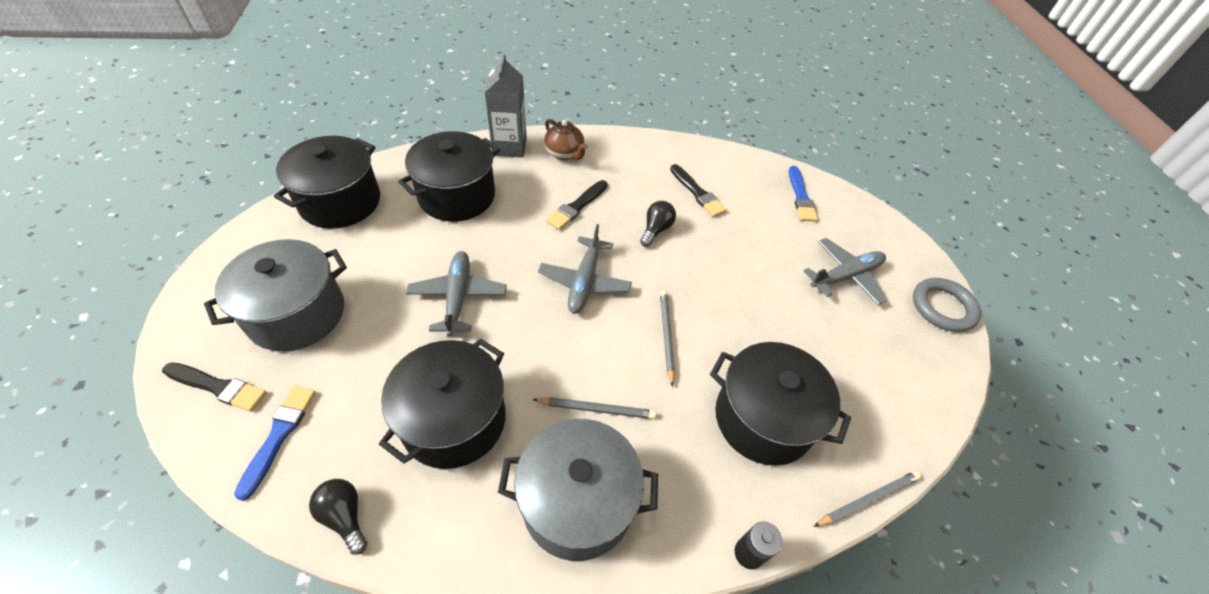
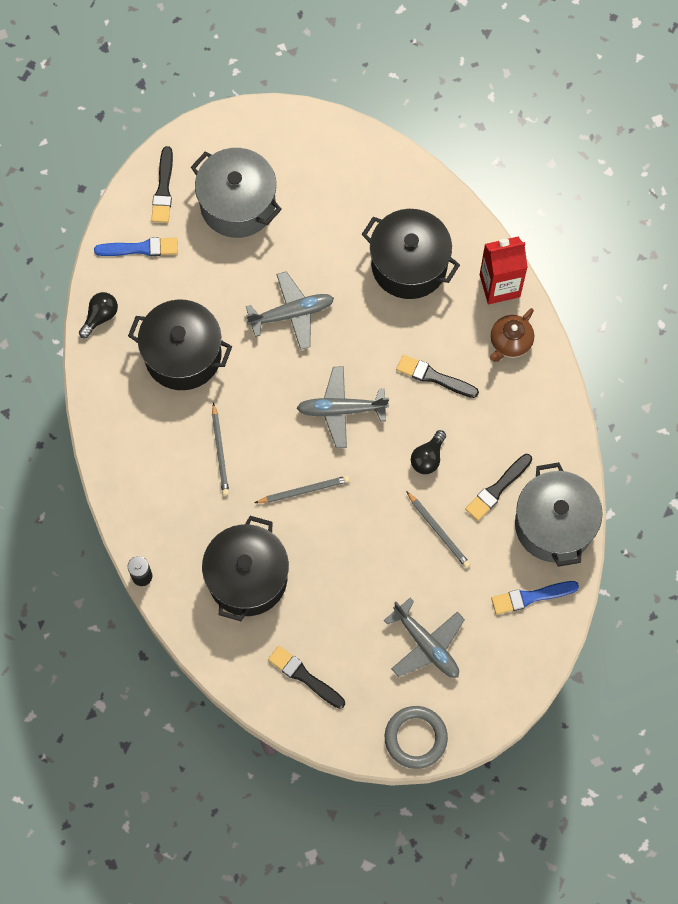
camera: 80 degrees right, 20 degrees up
black pot [274,136,380,229] -> none
grey carton [485,54,527,158] -> red carton [480,236,528,304]
grey pot [498,419,658,561] -> grey pot moved to [515,462,603,567]
black light bulb [640,201,676,247] -> black light bulb turned 105 degrees clockwise [411,430,446,474]
grey pencil [813,471,921,527] -> grey pencil moved to [406,491,471,568]
none -> black brush [268,646,345,709]

